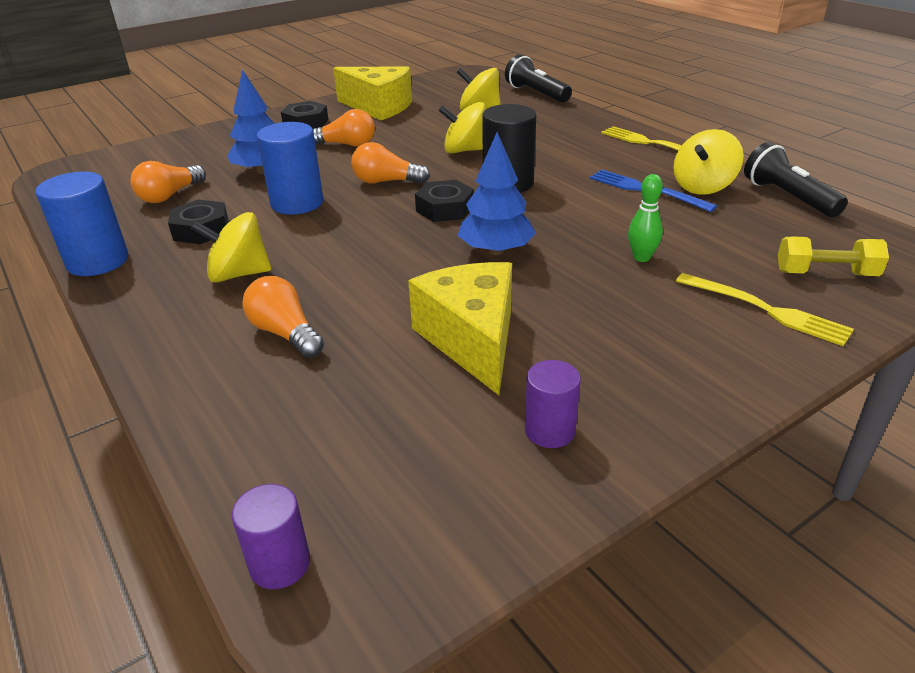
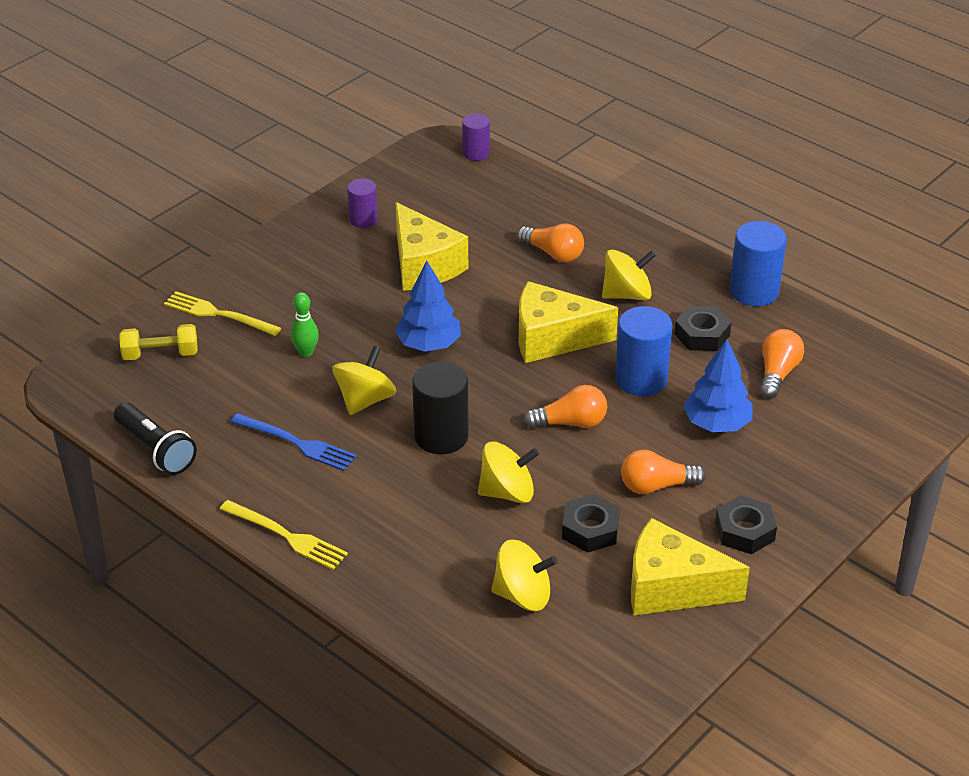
camera: 165 degrees right, 5 degrees up
black nut [415,180,474,222] -> black nut moved to [562,494,620,553]
black flashlight [505,55,572,102] -> none
yellow spinning top [673,129,744,195] -> yellow spinning top moved to [332,346,396,415]
none -> yellow cheese [519,281,618,363]

